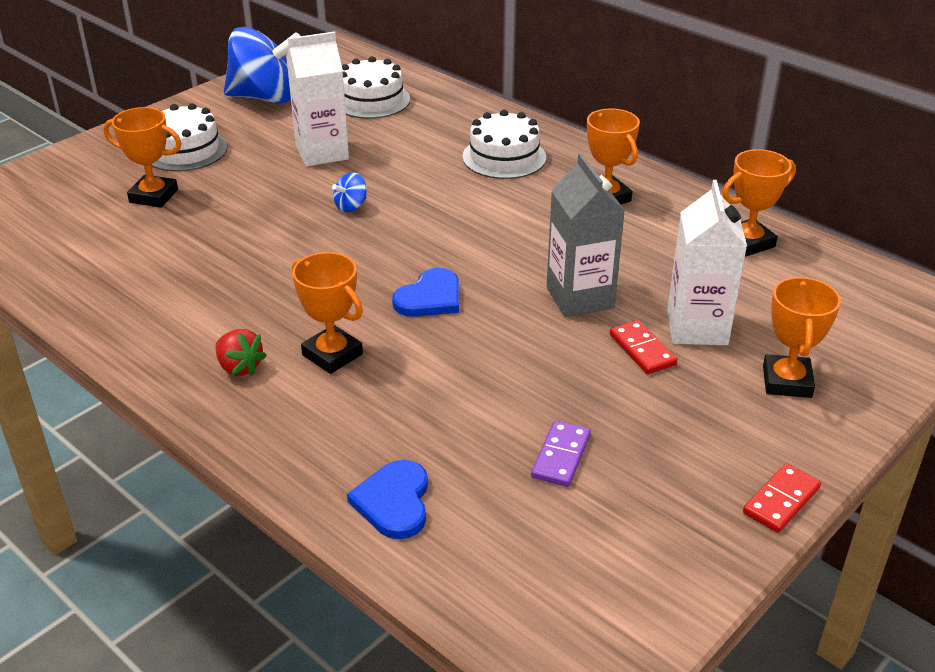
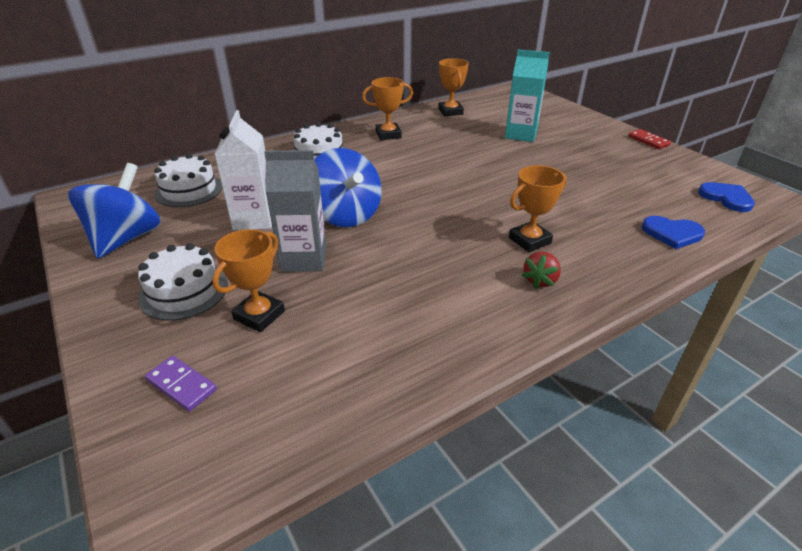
camera: 75 degrees left, 0 degrees up
red strawberry [215,329,267,376] -> red strawberry turned 150 degrees clockwise [522,251,561,289]
blue spinning top [332,172,367,213] -> blue spinning top [314,148,382,227], size x2.43
blue heart [392,268,459,317] -> blue heart moved to [698,182,755,212]
purple domino [531,420,591,487] -> purple domino moved to [145,356,217,412]
grey carton [547,153,625,317] -> grey carton moved to [264,150,327,272]
red domino [610,320,677,374] -> none
white carton [667,180,747,345] -> turquoise carton [505,49,550,142]
orange trophy [763,277,841,398] -> none

